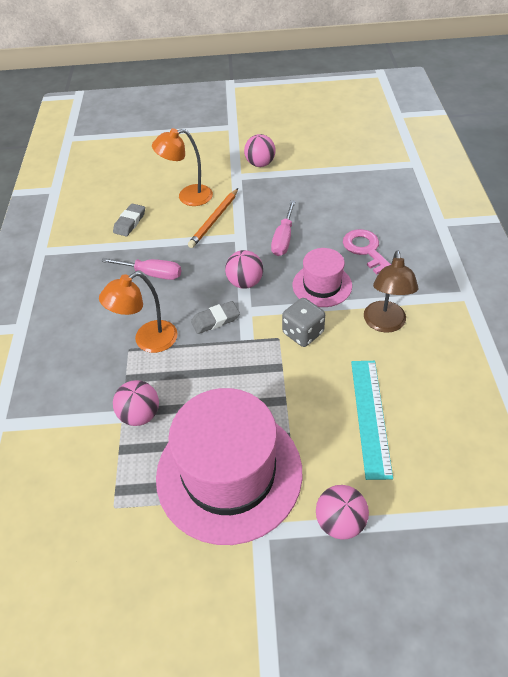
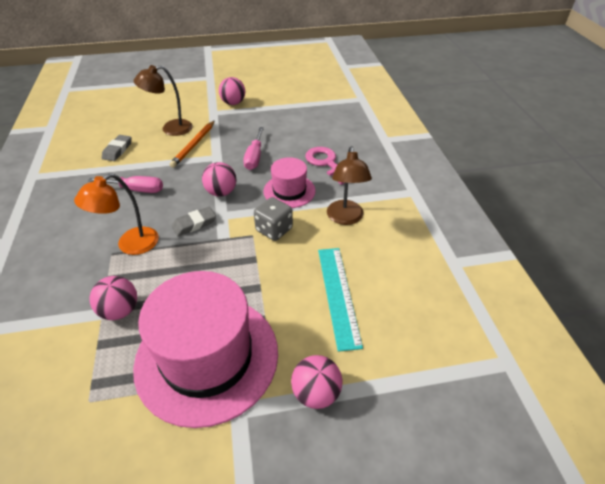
camera: 10 degrees left, 5 degrees down
orange lamp [152,128,213,206] -> brown lamp [134,65,193,136]

